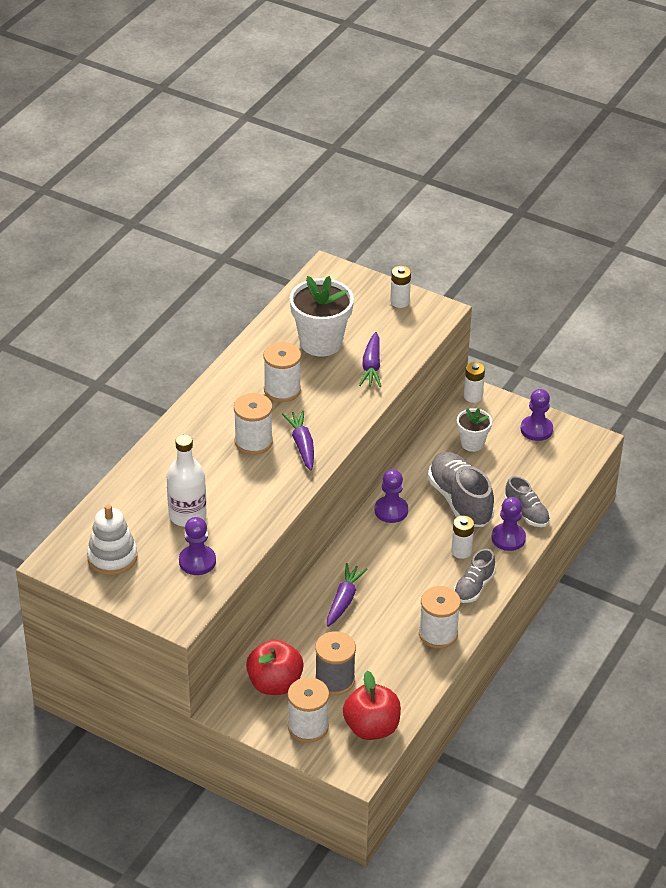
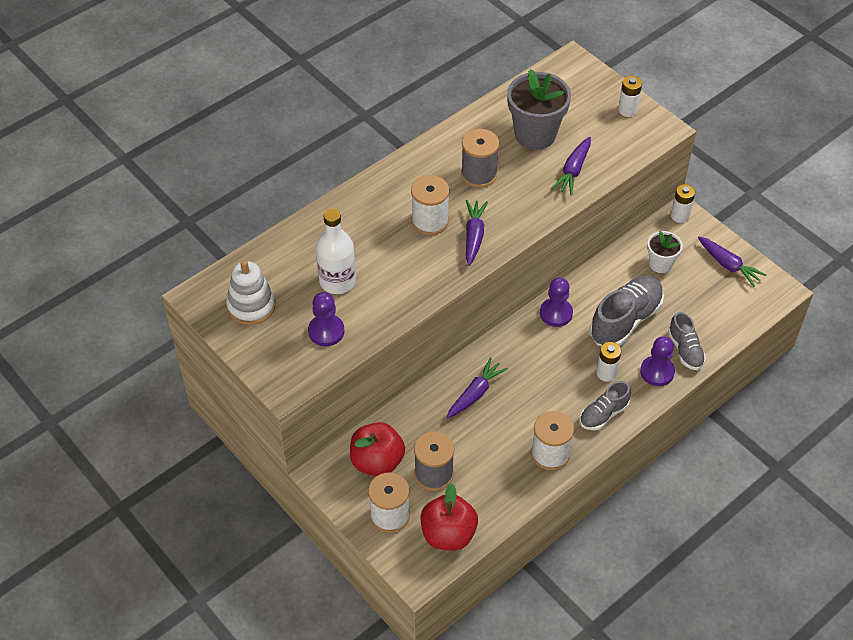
camera: 20 degrees right, 10 degrees up
white spool [263,342,301,402] -> grey spool [461,129,499,188]
white flower pot [290,276,354,357] -> grey flower pot [507,69,571,150]
grey shoe [428,452,494,527] -> grey shoe turned 45 degrees clockwise [590,276,664,346]
purple pawn [521,389,553,441] -> purple carrot [698,237,766,287]

